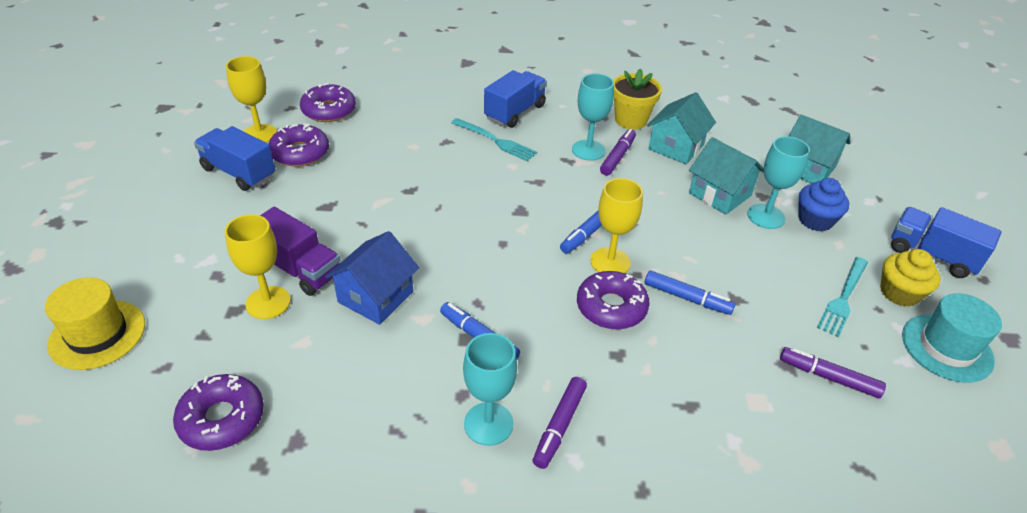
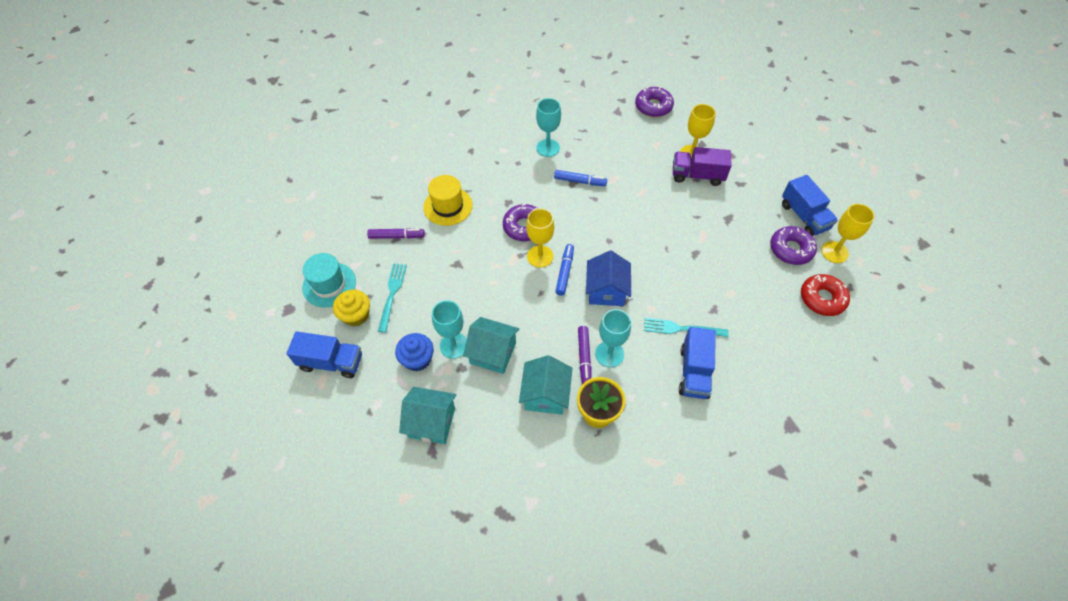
camera: 155 degrees right, 15 degrees up
yellow hat [45,277,145,370] -> yellow hat moved to [423,175,473,226]
blue truck [194,126,275,191] -> blue truck turned 60 degrees clockwise [782,175,838,236]
purple donut [300,83,356,122] -> red donut [801,274,850,316]
blue house [325,231,419,325] -> blue house moved to [586,250,631,306]
purple marker [533,377,587,469] -> none
blue marker [645,270,735,315] -> none

